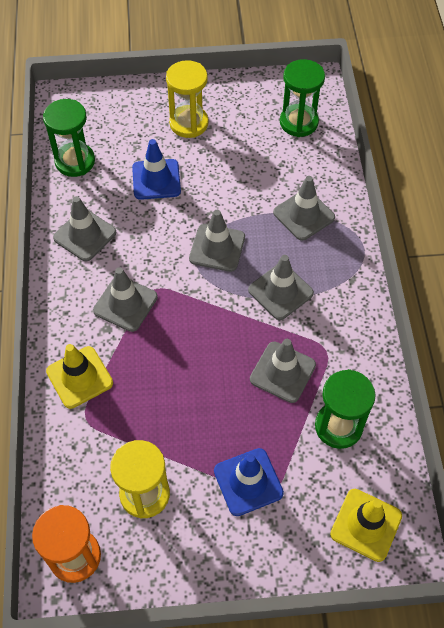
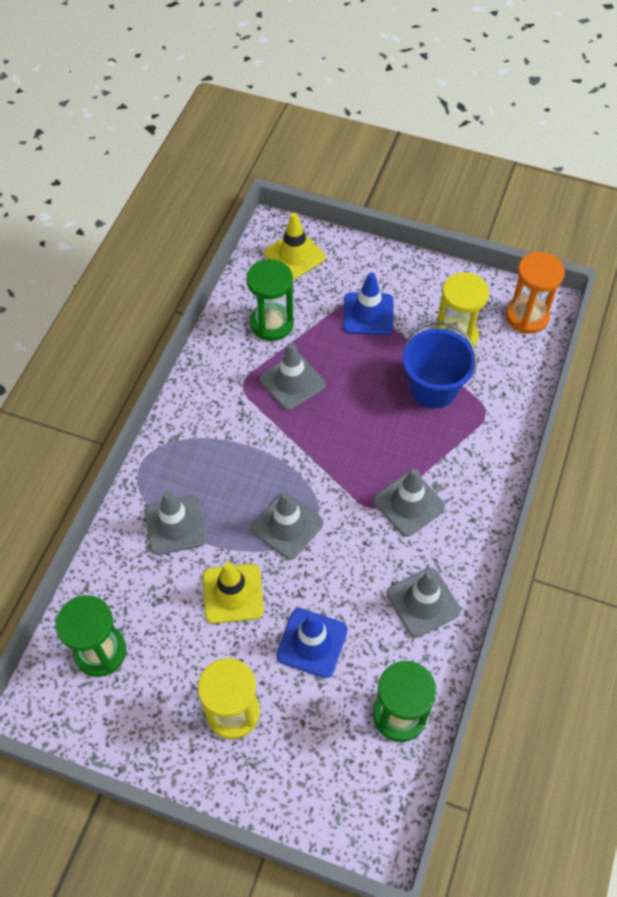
camera: 155 degrees left, 0 degrees up
yellow traffic cone [46,344,113,409] -> yellow traffic cone moved to [203,562,264,624]
grey traffic cone [248,255,314,320] -> none
none -> blue bucket [403,322,477,408]

